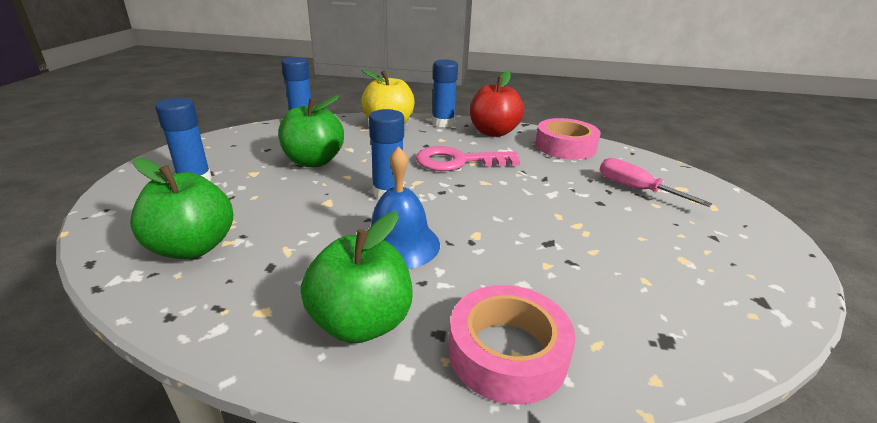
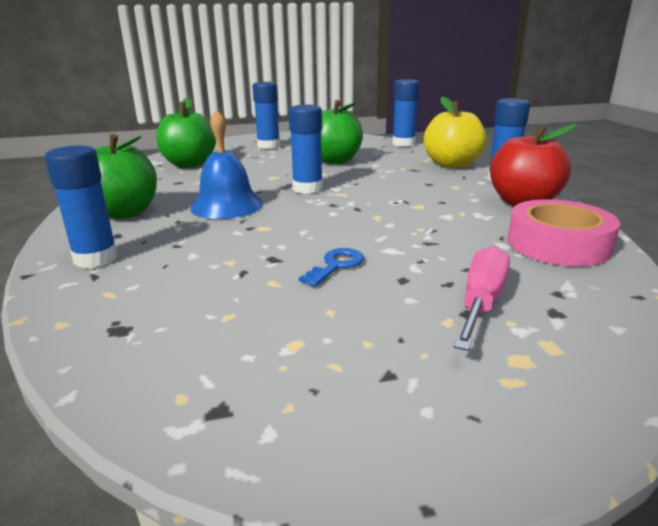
camera: 70 degrees right, 5 degrees down
pink key [416,146,520,171] -> none
pink tape [448,285,575,404] -> blue glue stick [45,145,118,268]
none -> blue key [299,248,364,287]

